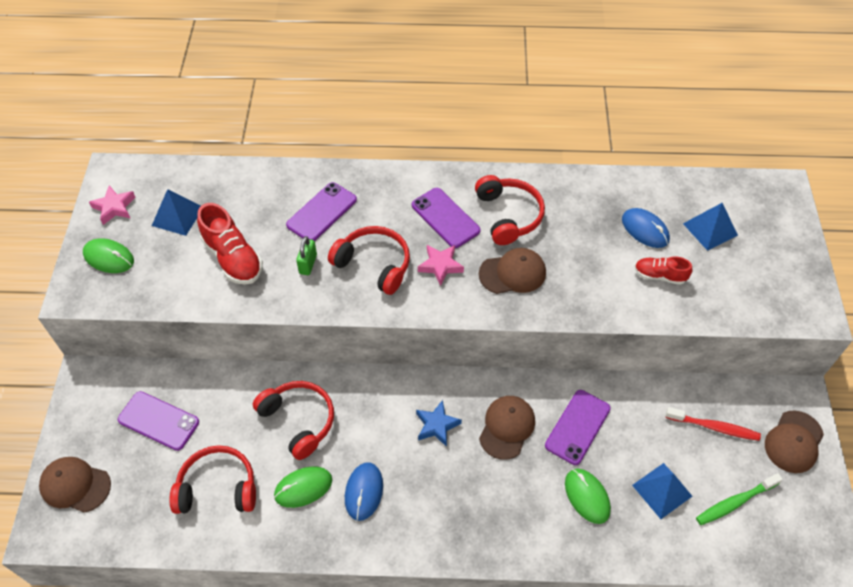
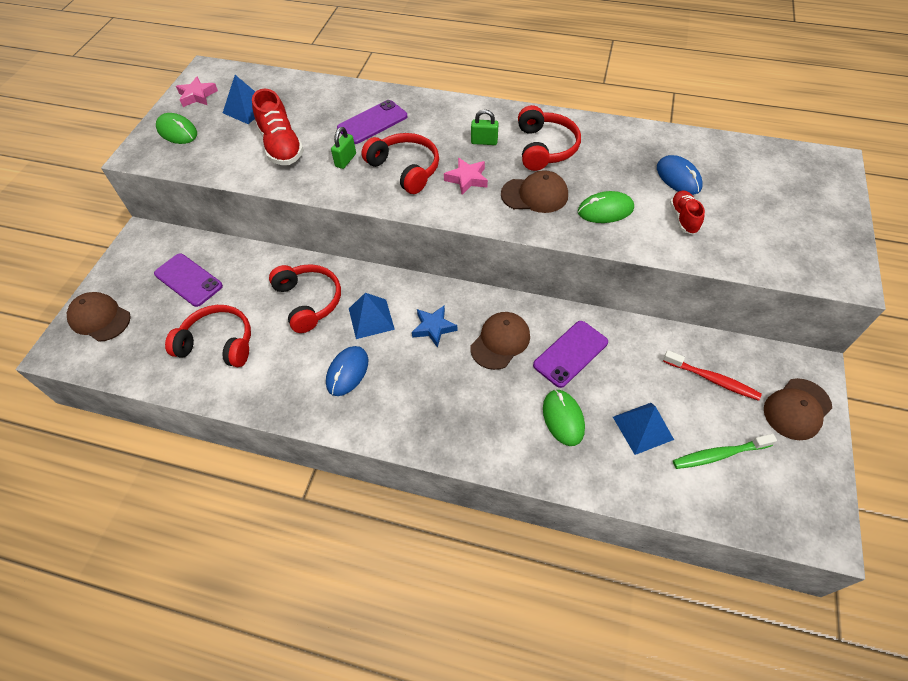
camera: 15 degrees right, 0 degrees up
green mouse [274,466,332,508] -> green mouse moved to [578,191,634,223]
purple phone [412,188,481,248] -> green padlock [471,109,499,145]
red shoe [634,256,693,285] -> red shoe turned 60 degrees clockwise [670,190,705,235]
blue pyramid [683,203,738,251] -> blue pyramid moved to [349,293,395,339]

